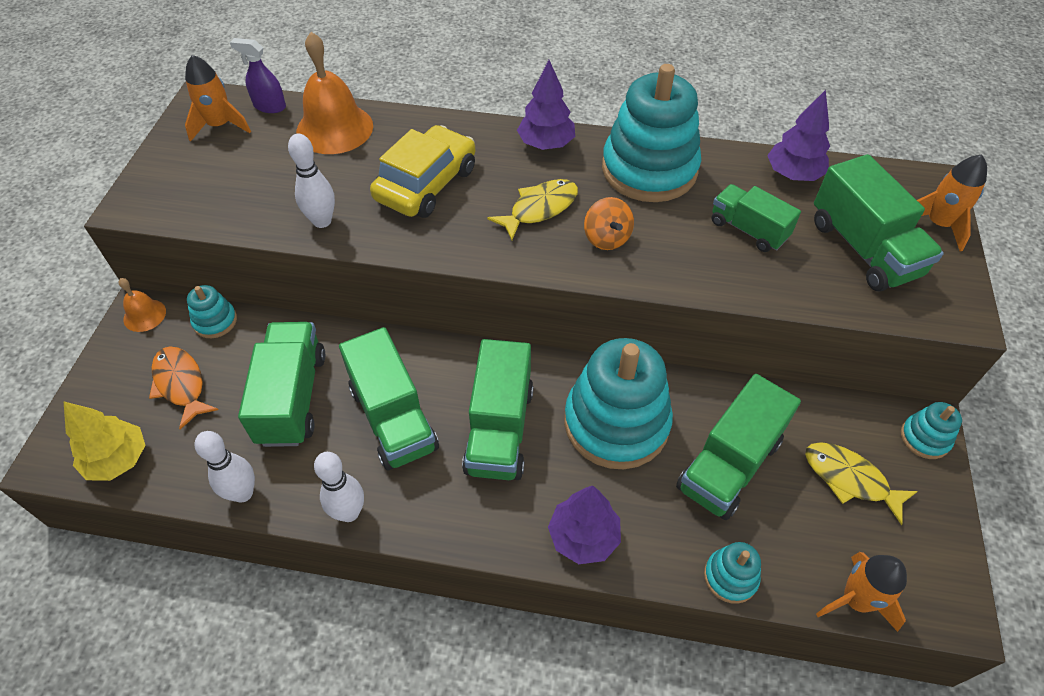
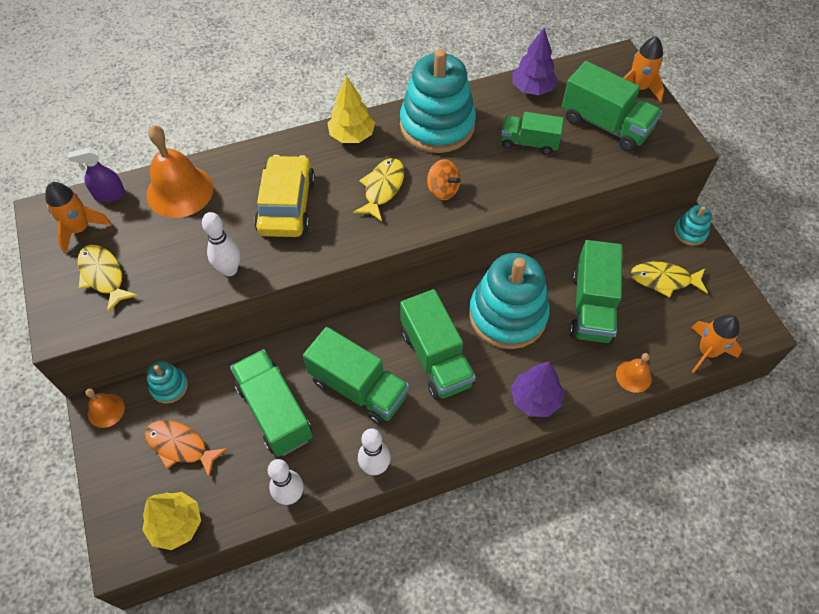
camera: 30 degrees left, 5 degrees up
purple tree [517,60,575,150] -> yellow tree [328,75,375,143]
turquoise stacking toy [704,542,761,604] -> orange bell [616,353,652,393]
none -> yellow fish [77,245,138,313]

